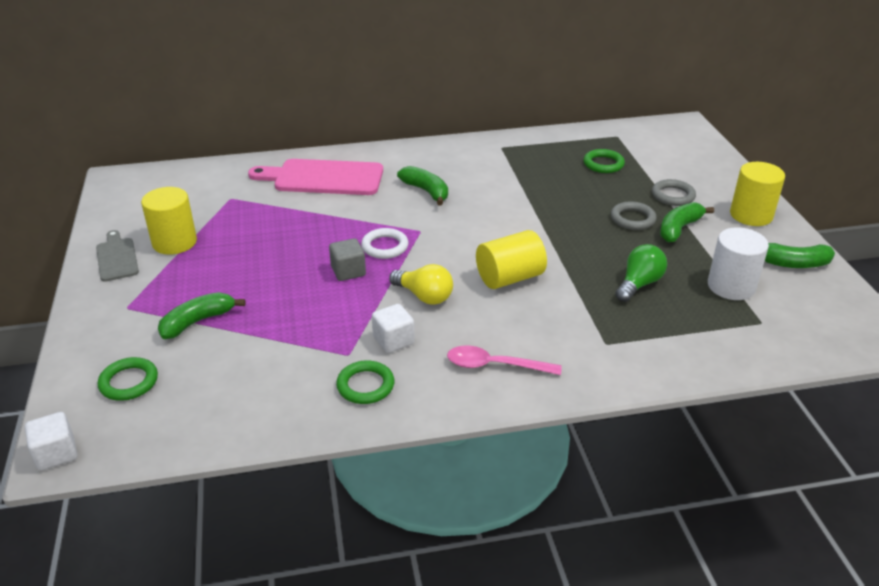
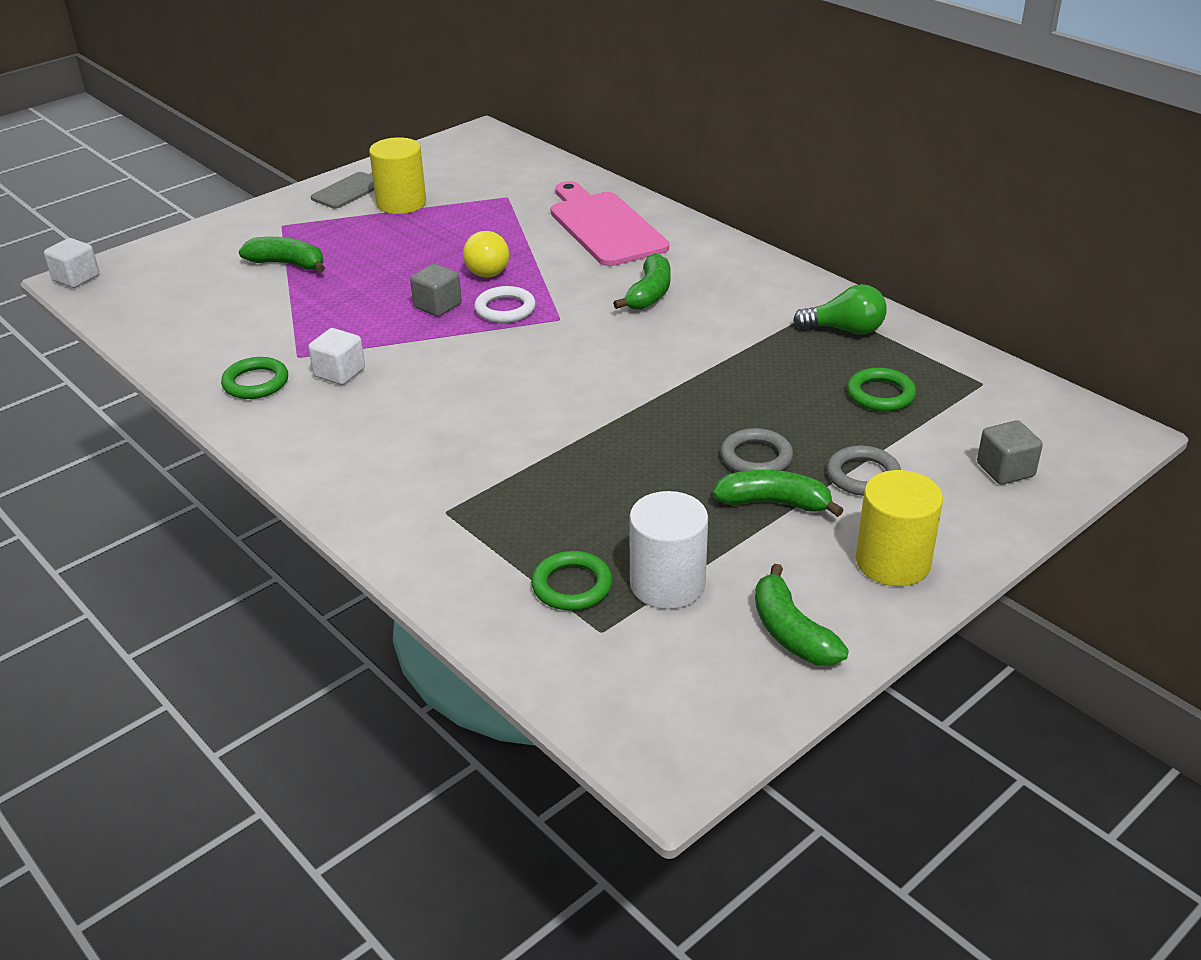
camera: 60 degrees right, 0 degrees up
green ring [98,357,158,401] -> green ring moved to [531,551,613,611]
yellow light bulb [389,264,453,305] -> yellow light bulb moved to [463,231,509,278]
pink spoon [447,345,562,375] -> none
yellow cylinder [476,230,547,289] -> none
green light bulb [615,244,667,302] -> green light bulb moved to [793,284,887,335]
none -> grey cube [977,420,1043,485]

